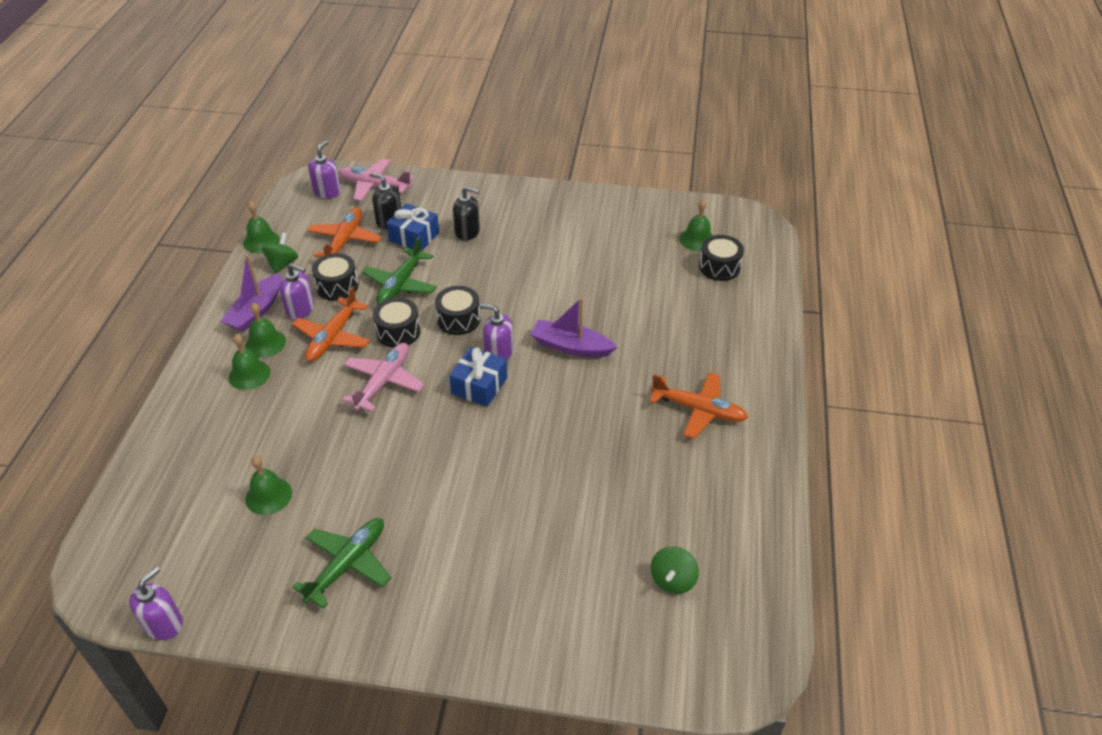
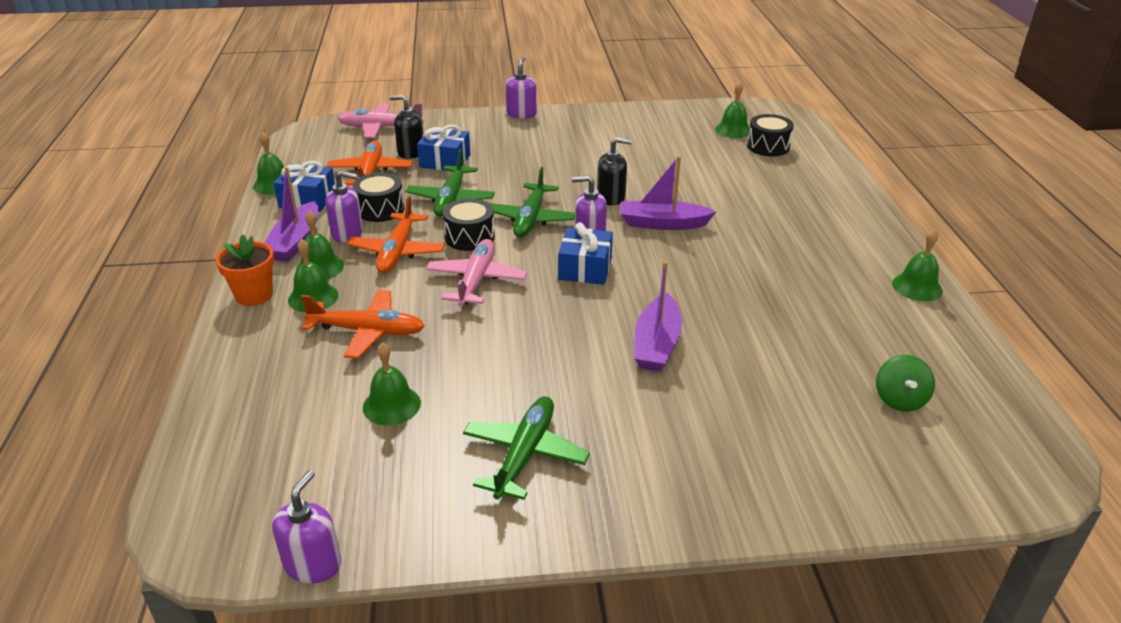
camera: 15 degrees left, 10 degrees down
green spinning top [261,232,298,274] -> blue gift [273,161,335,212]
purple soap dispenser [308,141,341,198] -> purple soap dispenser moved to [506,57,537,119]
black drum [435,286,480,335] -> green plane [489,167,575,237]
black soap dispenser [453,186,480,241] -> black soap dispenser moved to [597,137,632,205]
orange plane [649,372,748,439] -> orange plane moved to [301,290,425,359]
none -> orange flower pot [216,234,274,306]
none -> purple boat [634,261,682,372]
none -> green bell [892,229,943,301]

